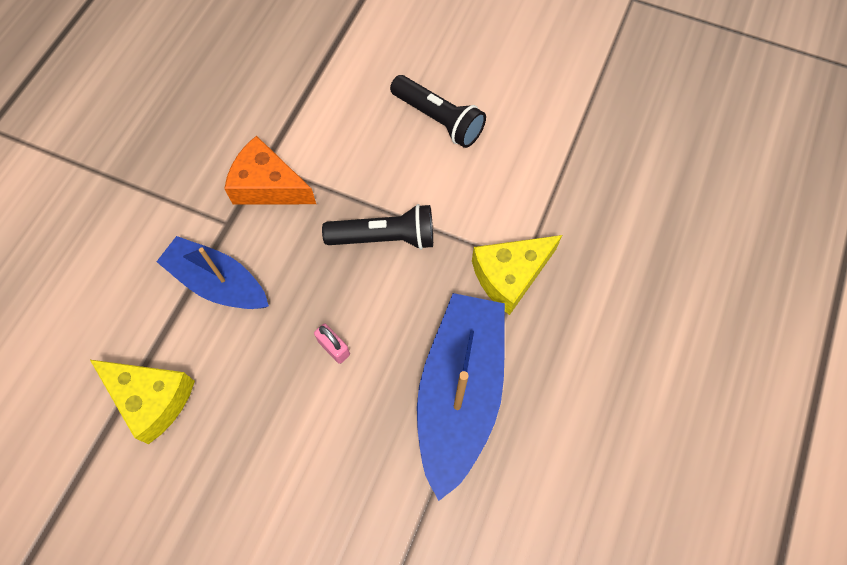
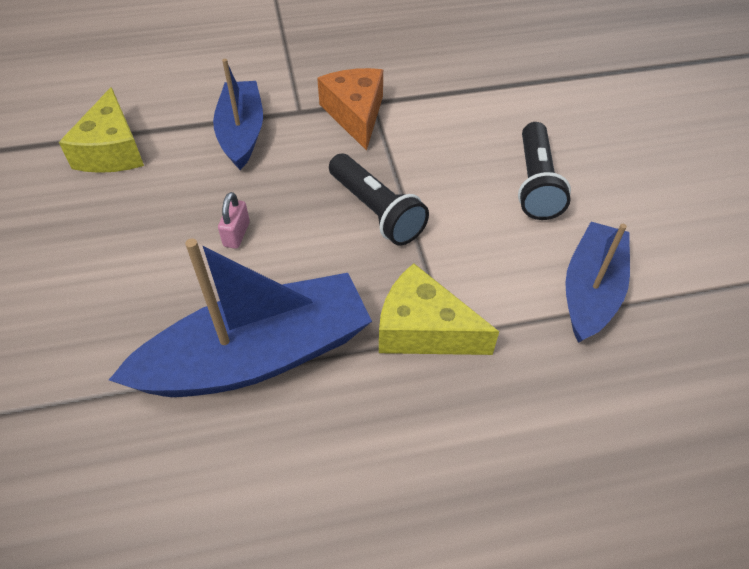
camera: 55 degrees right, 15 degrees down
none -> blue boat [565,222,630,343]

